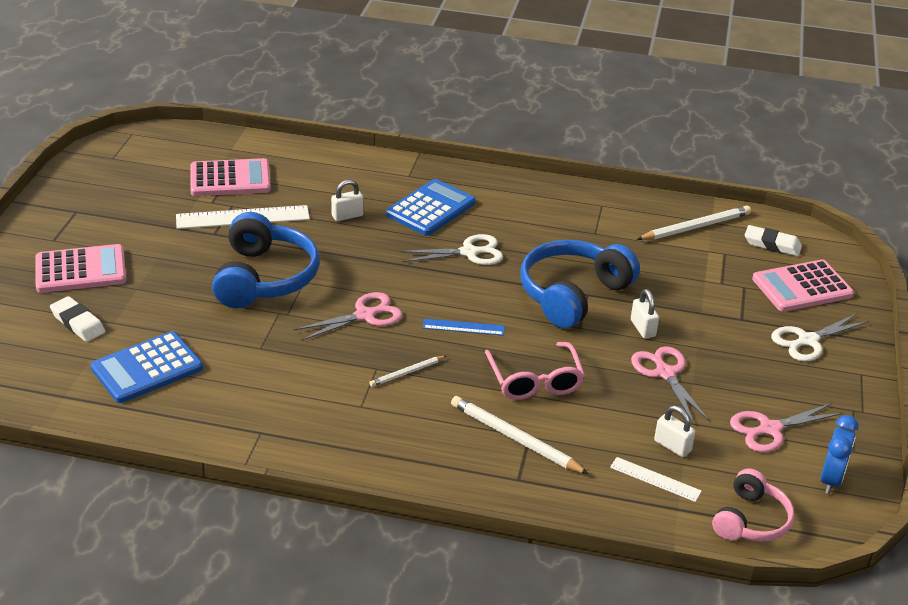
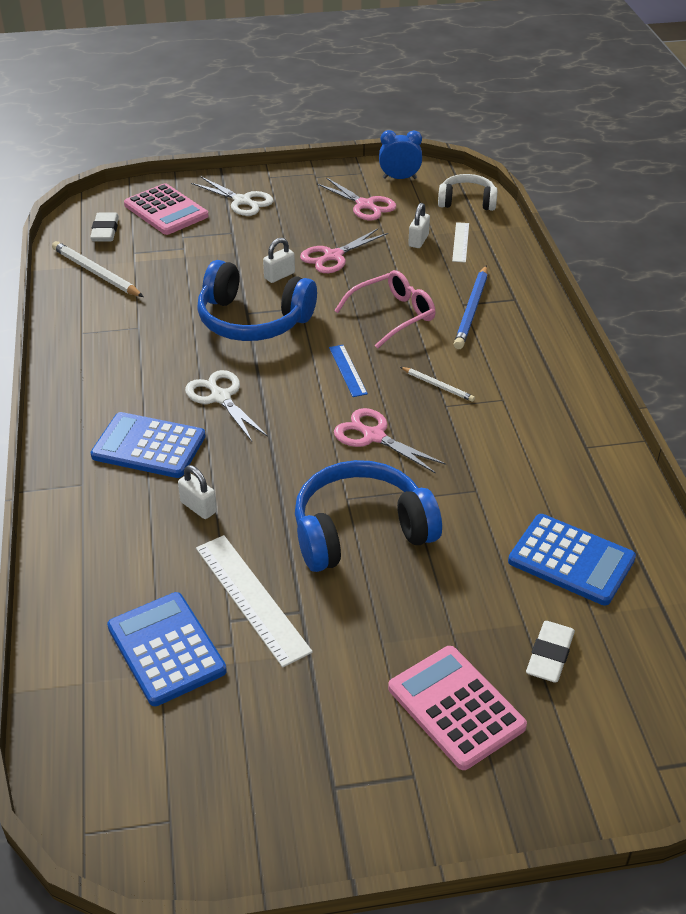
camera: 110 degrees left, 5 degrees up
pink calculator [190,158,271,196] -> blue calculator [107,592,227,706]
white pencil [451,396,589,474] -> blue pencil [454,265,488,349]
pink headphones [712,469,795,542] -> white headphones [438,174,497,211]

